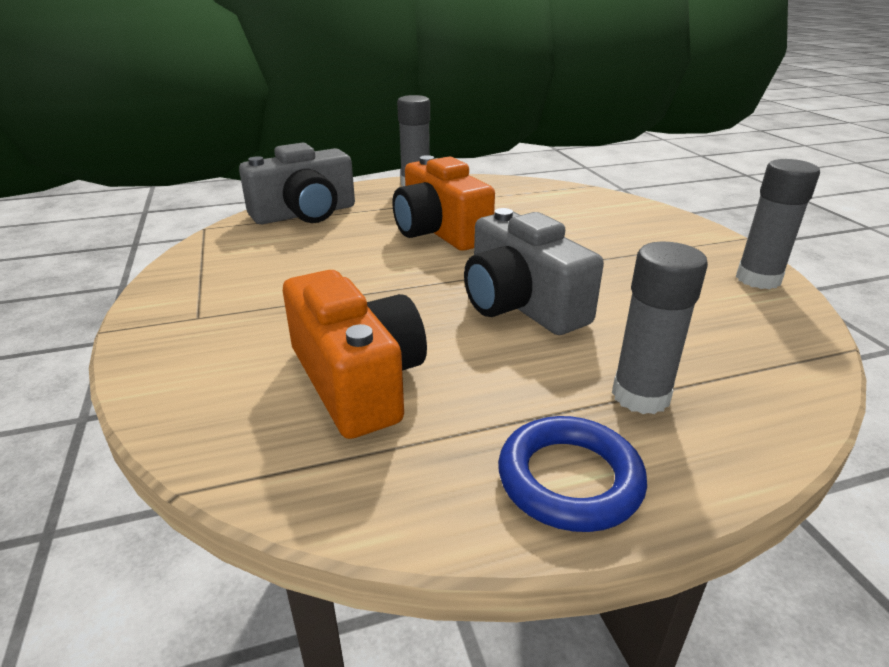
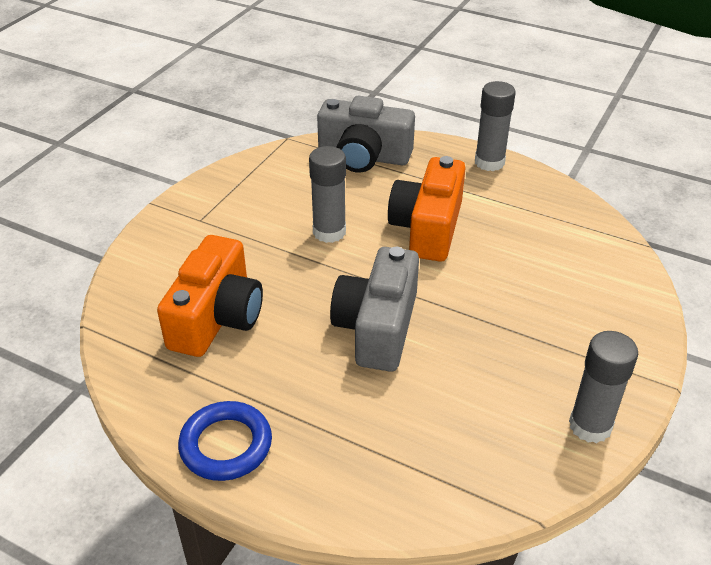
camera: 45 degrees right, 10 degrees up
grey glue stick [612,242,708,414] -> grey glue stick moved to [309,146,346,243]

